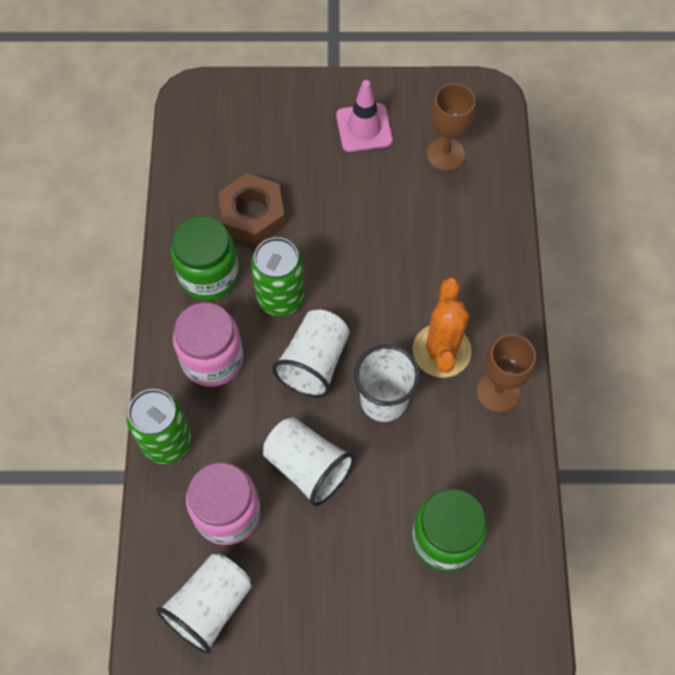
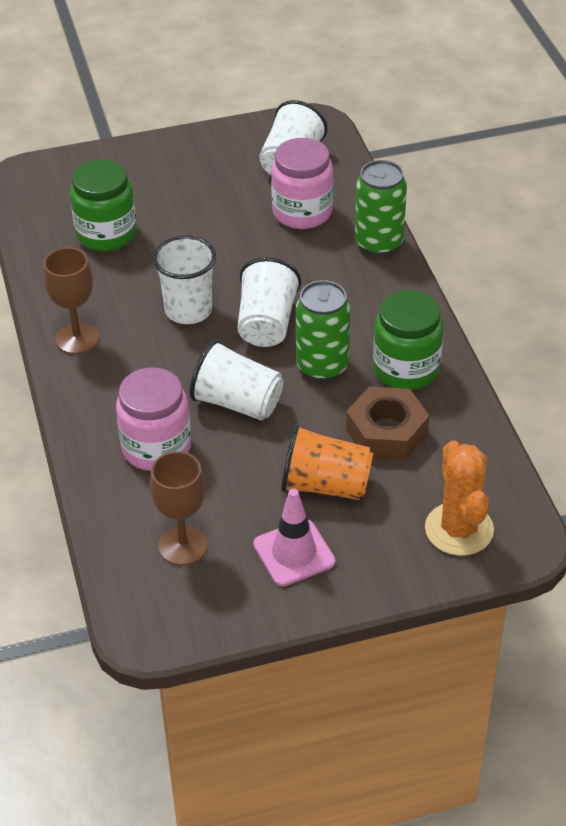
camera: 165 degrees right, 20 degrees down
pink jar [173,302,244,387] -> pink jar moved to [116,368,191,471]
white cup [263,417,355,506] -> white cup moved to [190,339,283,421]
orange cactus [413,278,472,378] -> orange cactus moved to [425,440,494,556]
none -> orange cup [281,424,373,500]

